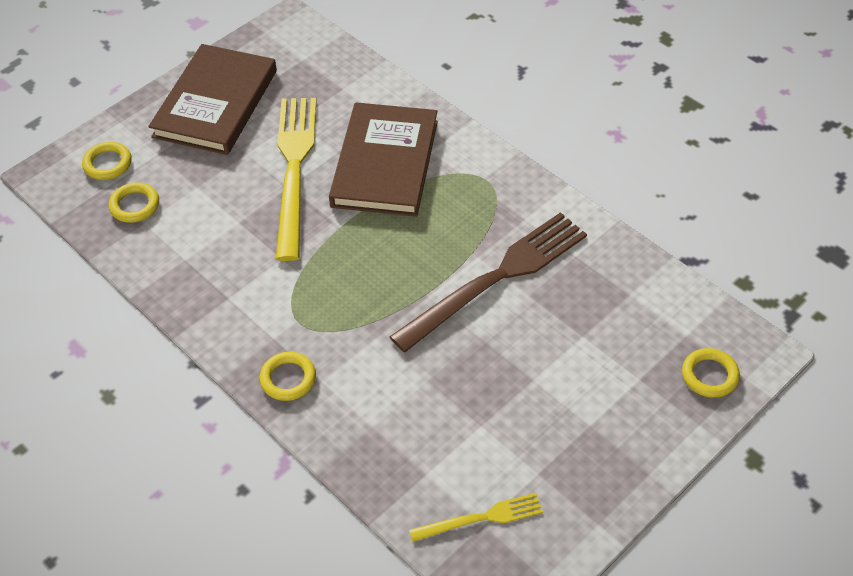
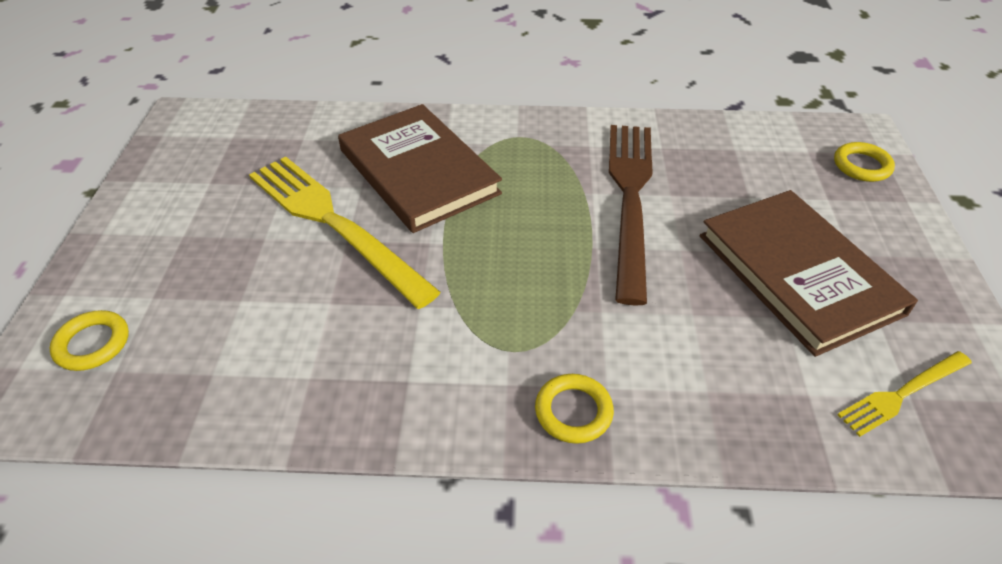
camera: 45 degrees left, 5 degrees down
yellow ring [109,182,159,223] -> none
brown book [148,44,277,155] -> brown book moved to [700,190,918,357]
yellow fork [409,493,543,542] -> yellow fork turned 150 degrees counterclockwise [837,351,972,437]

